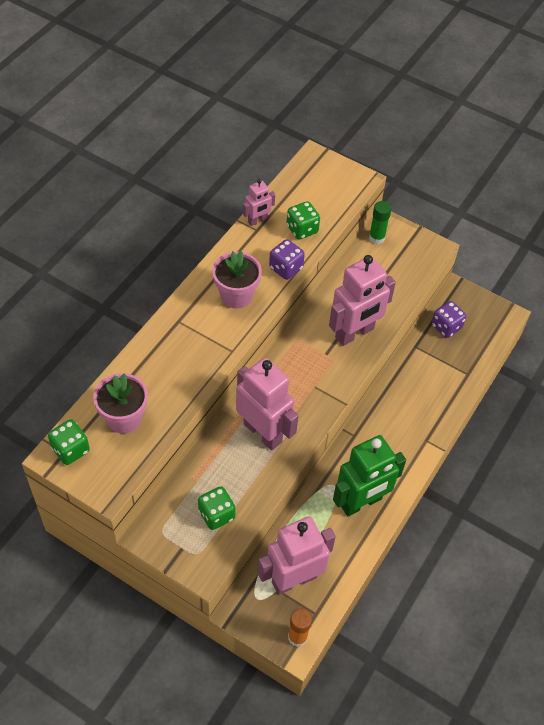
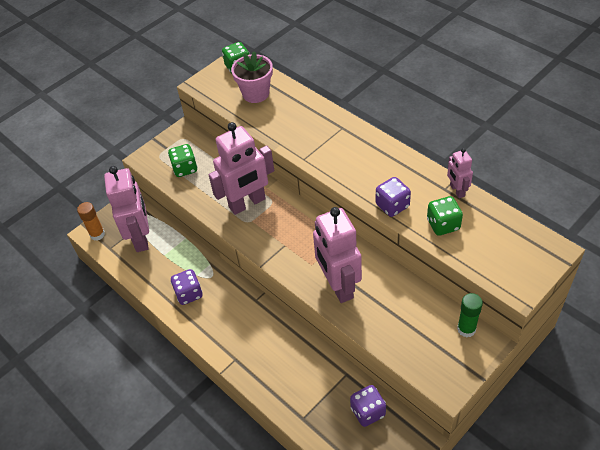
camera: 110 degrees right, 5 degrees down
pink flower pot [212,251,262,309] -> none
green robot [333,435,406,517] -> purple dice [170,269,203,305]

